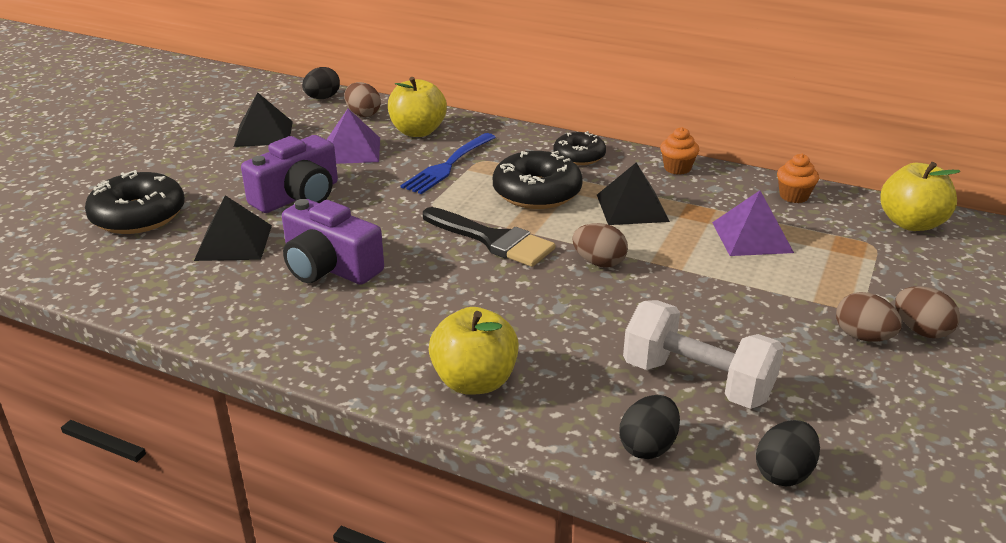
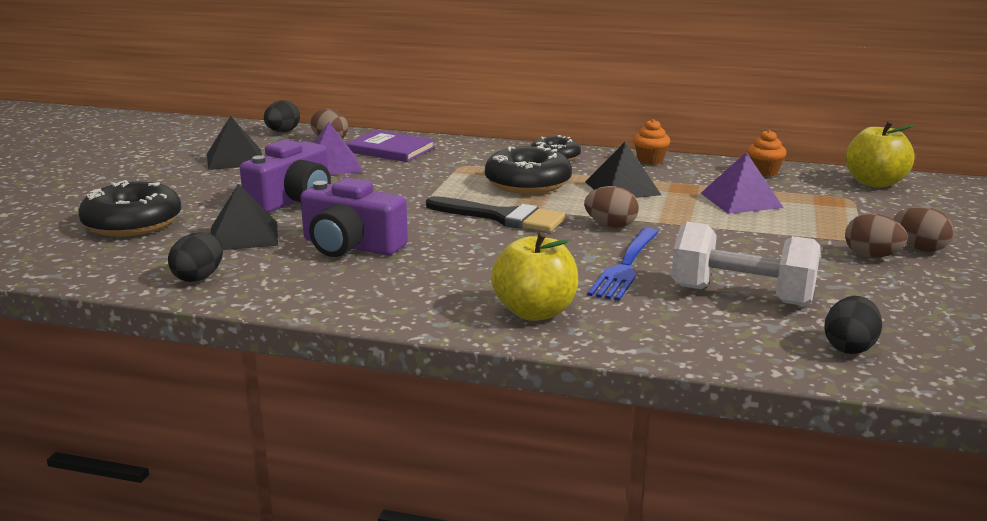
camera: 10 degrees left, 10 degrees down
yellow apple [388,77,447,137] -> purple book [346,130,435,162]
blue fork [400,133,496,194] -> blue fork moved to [587,228,659,301]
black egg [619,395,680,459] -> black egg moved to [168,232,223,282]

